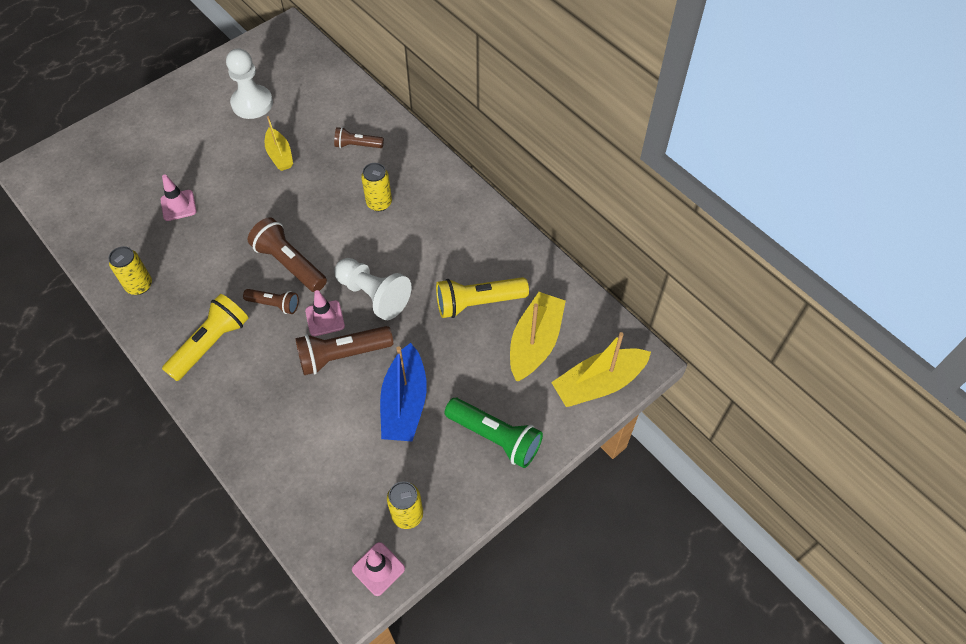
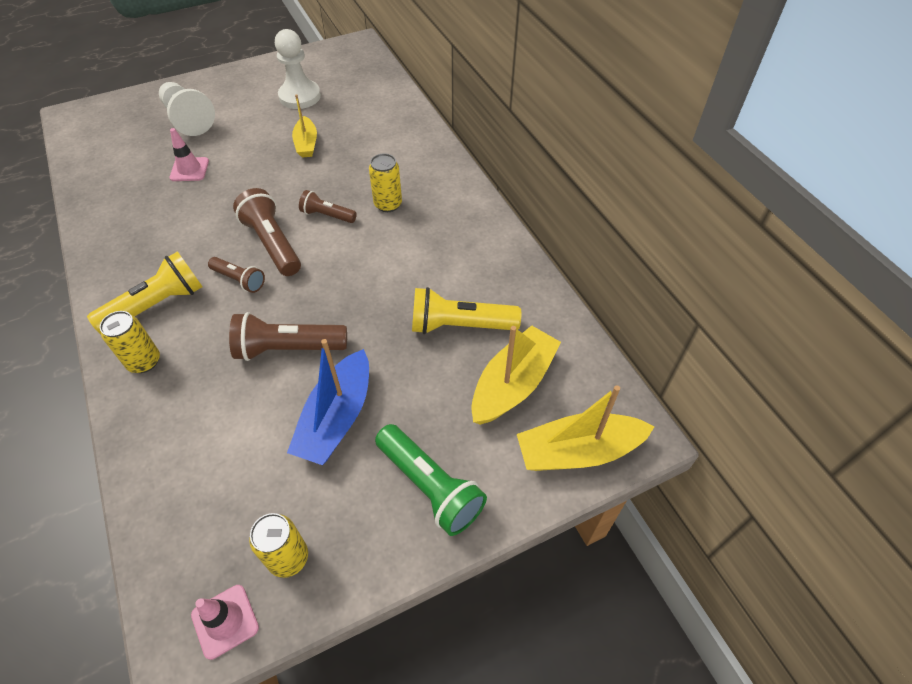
camera: 15 degrees right, 5 degrees down
yellow can [109,246,152,295] -> yellow can moved to [100,311,160,373]
pink traffic cone [305,290,345,336] -> none
brown flashlight [334,127,384,148] -> brown flashlight moved to [299,190,357,223]
white pawn [334,258,412,320] -> white pawn moved to [159,82,215,136]

